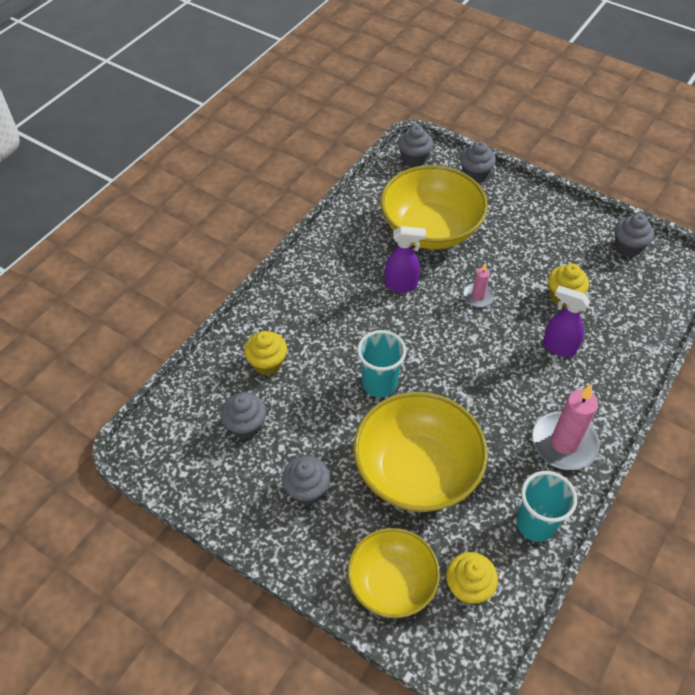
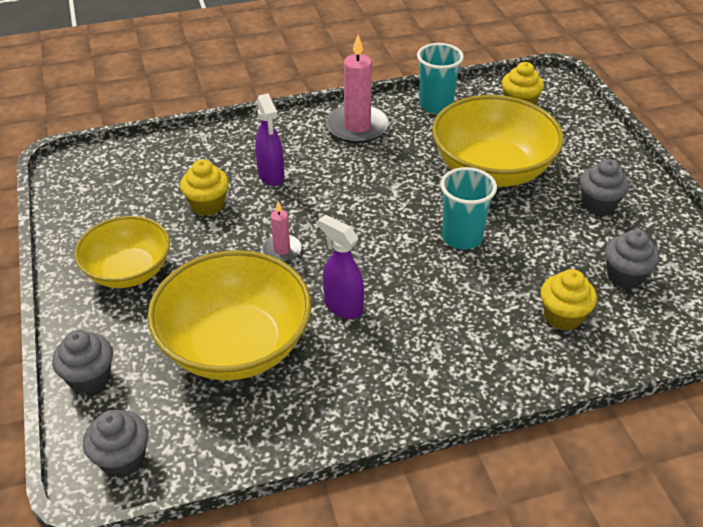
camera: 140 degrees left, 10 degrees down
yellow bowl [348,528,440,618] -> yellow bowl moved to [74,216,170,288]
grey cupcake [615,214,654,257] -> none

